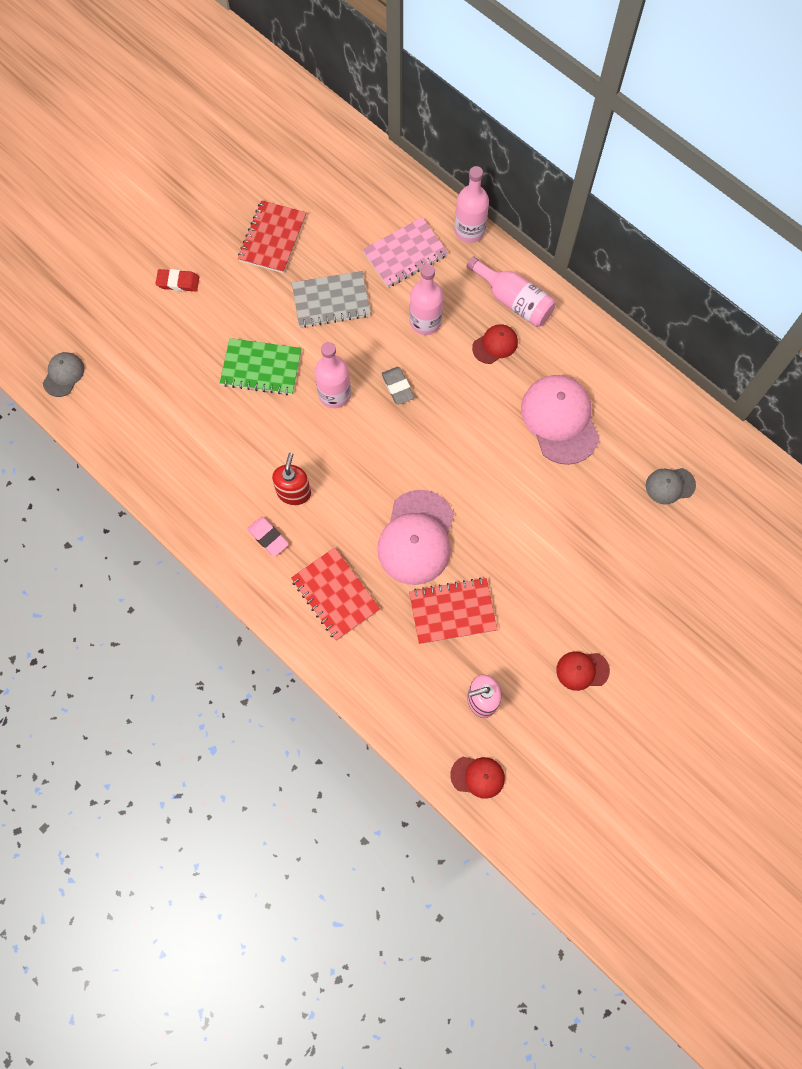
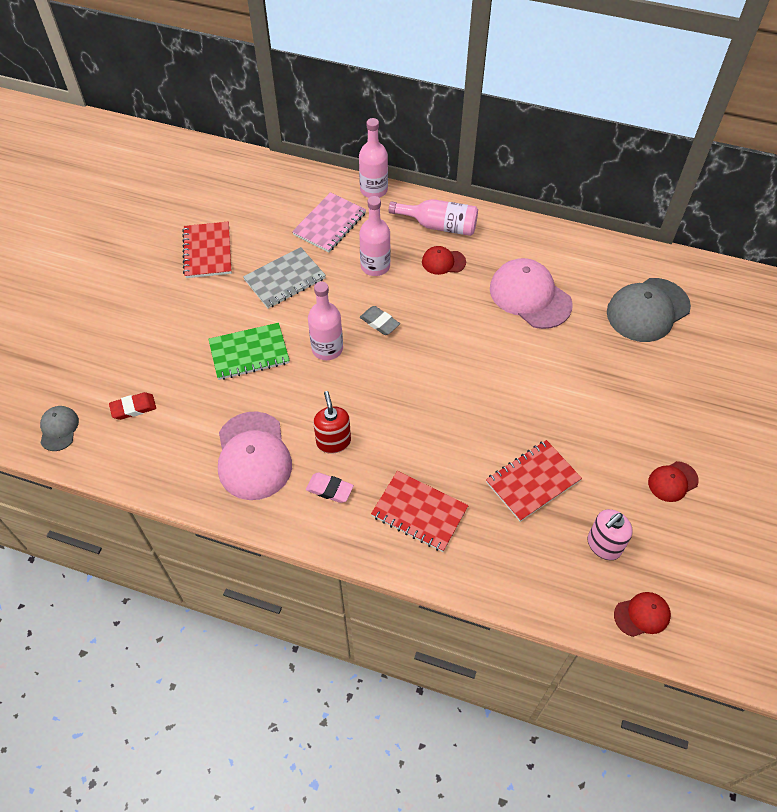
camera: 25 degrees left, 15 degrees down
red eraser [155,269,199,291] -> red eraser moved to [109,392,156,420]
pink cap [377,490,454,585] -> pink cap moved to [218,411,292,500]
red cap [472,324,518,364] -> red cap turned 120 degrees counterclockwise [422,246,466,275]
grey cap [646,468,696,504] -> grey cap [607,278,691,342], size x1.94

